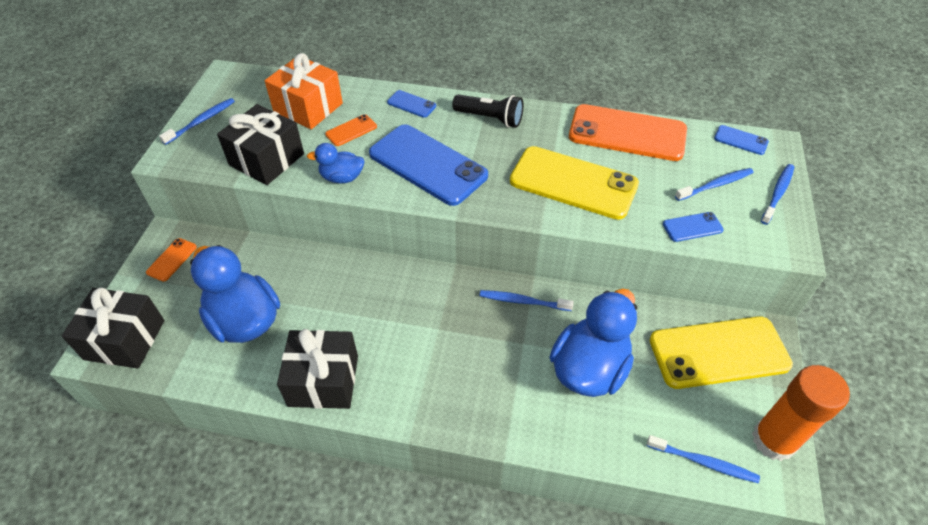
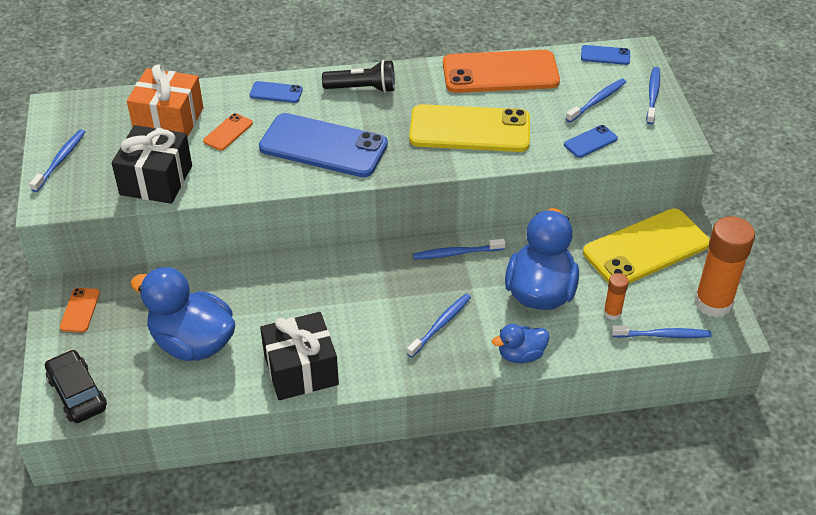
camera: 20 degrees left, 5 degrees down
black gift [62,287,165,369] -> black car [45,349,107,423]
blue duck [307,143,365,184] -> blue duck moved to [492,324,549,363]
none -> blue toothbrush [407,294,471,357]
none -> orange glue stick [603,273,629,320]

